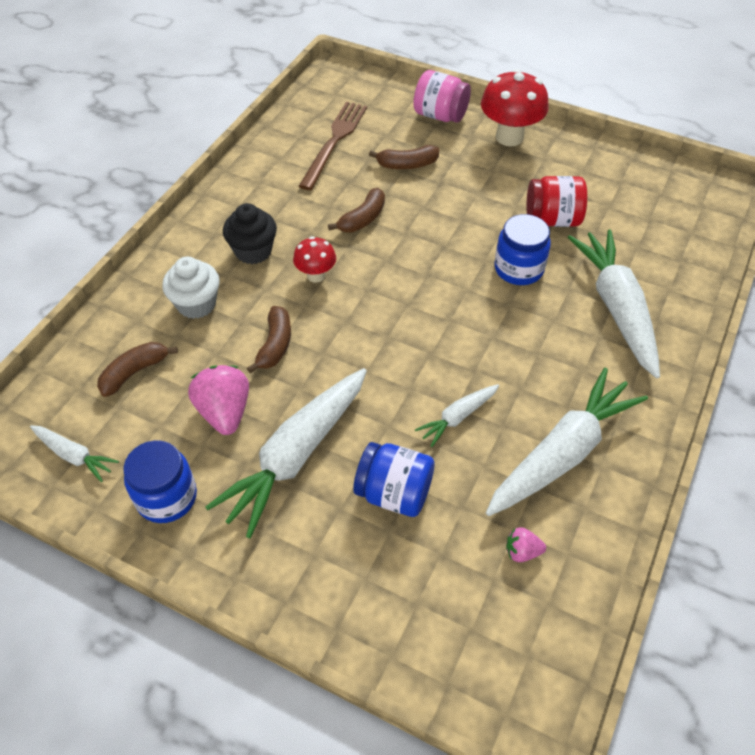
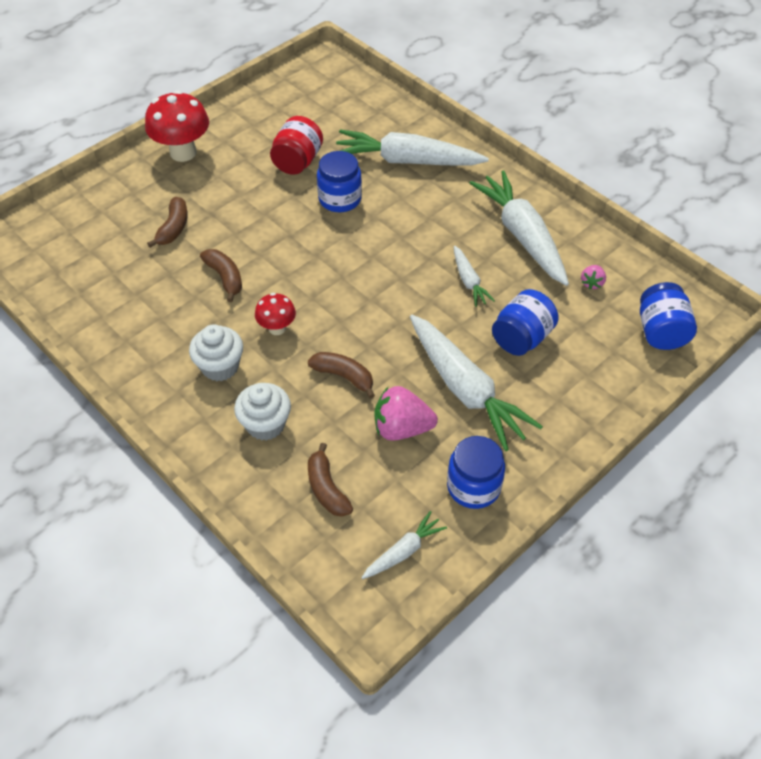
camera: 70 degrees left, 0 degrees up
black cupcake [223,203,277,264] -> white cupcake [189,324,243,381]
brown fork [299,102,367,190] -> none
pink jar [413,70,471,123] -> none
none -> blue jar [640,282,697,350]

